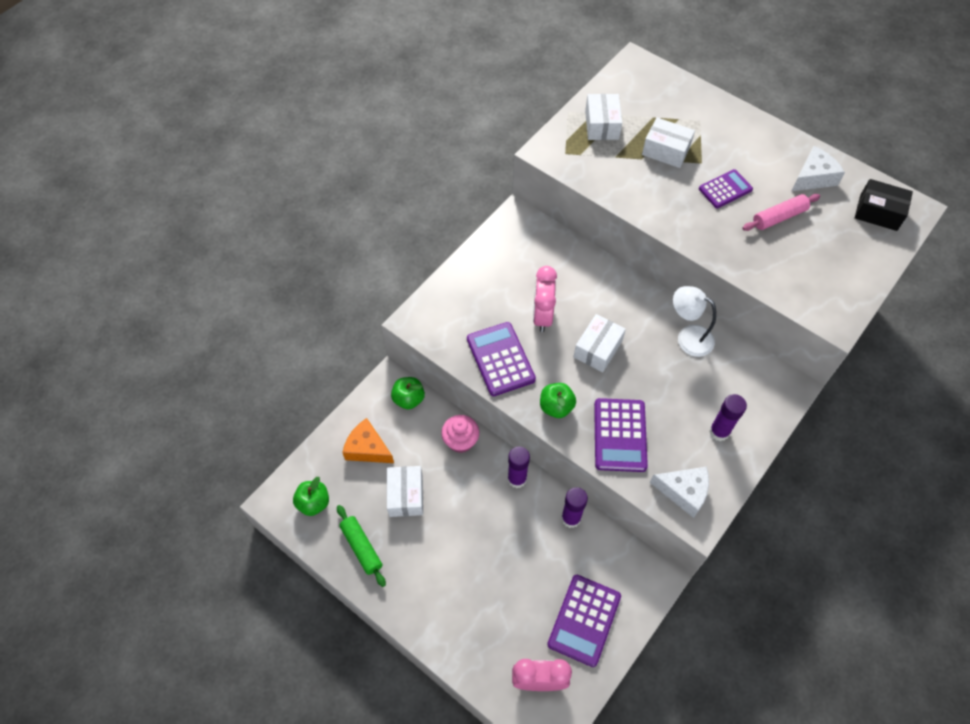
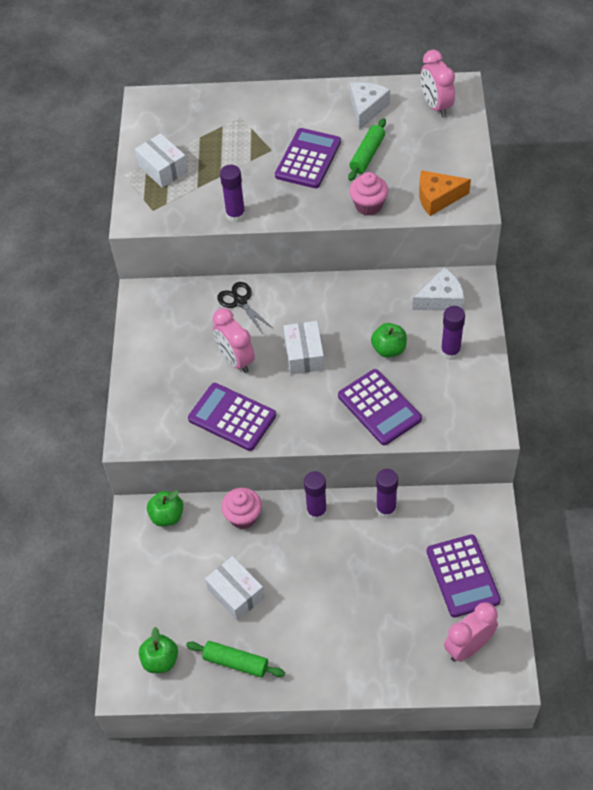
camera: 35 degrees left, 5 degrees down
orange cheese [342,418,394,463] -> orange cheese moved to [419,170,471,216]
green apple [540,383,576,418] -> green apple moved to [371,323,407,358]
white box [642,117,695,168] -> none
white cheese [650,467,709,518] -> white cheese moved to [412,267,464,311]
white lamp [673,286,716,357] -> none
purple calculator [699,169,753,208] -> purple calculator [275,128,341,188], size x1.53
pink rolling pin [742,194,820,231] -> green rolling pin [348,118,386,181]
black box [855,179,913,231] -> pink clock [421,50,455,117]
none -> black scissors [217,282,273,334]
none -> purple glue stick [220,165,245,223]
none -> pink cupcake [349,172,388,216]

